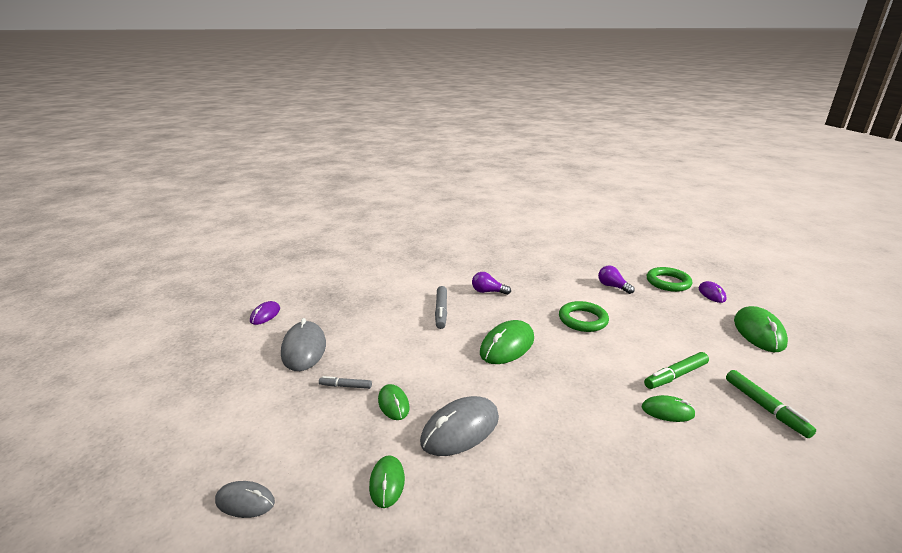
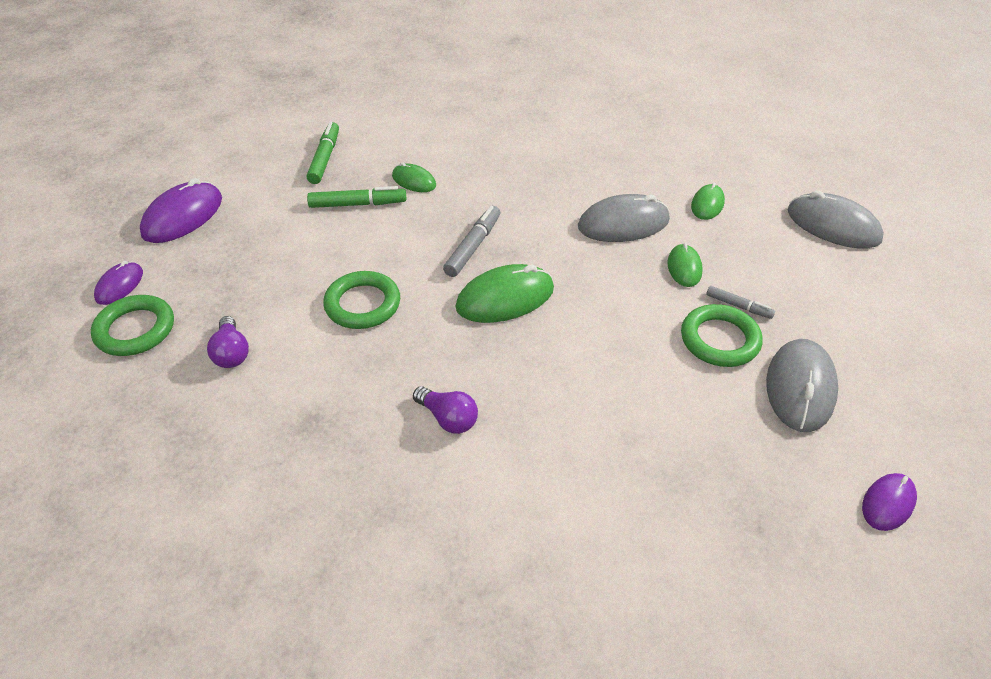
camera: 155 degrees left, 20 degrees up
grey mouse [215,481,275,518] -> grey mouse [788,191,884,249], size x1.74
grey marker [435,286,447,329] -> grey marker moved to [443,206,500,277]
green mouse [734,306,788,352] -> purple mouse [140,178,222,243]
none -> green ring [681,304,763,367]

